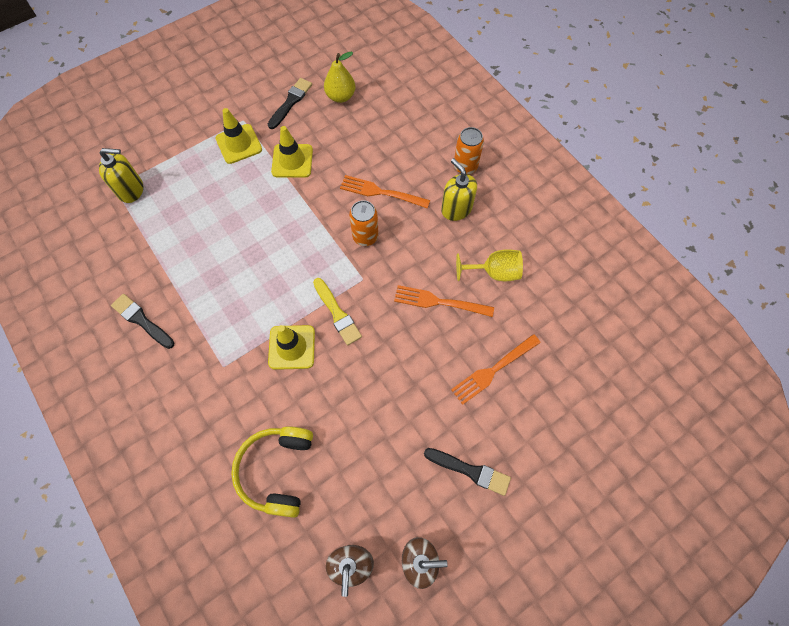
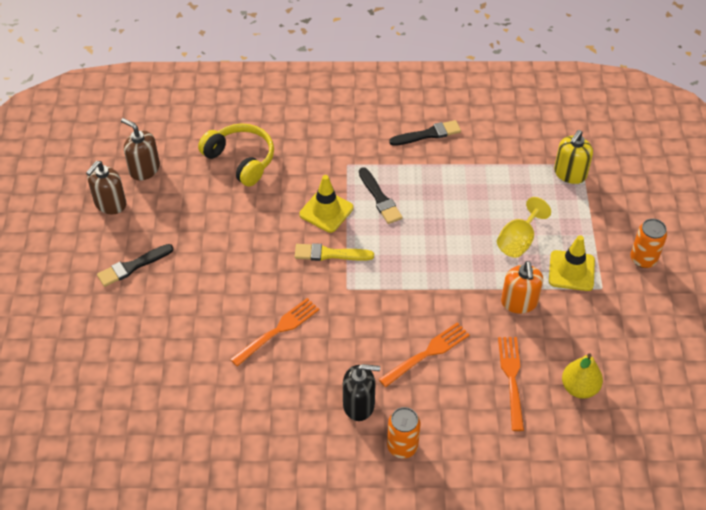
camera: 125 degrees right, 15 degrees down
black brush [268,78,312,129] -> black brush moved to [359,167,403,224]
yellow traffic cone [271,126,313,178] -> orange soap dispenser [501,261,543,314]
orange can [349,200,379,246] -> orange can moved to [630,219,667,268]
yellow soap dispenser [441,158,477,221] -> black soap dispenser [343,364,380,421]
orange fork [451,334,541,405] -> orange fork moved to [498,337,524,431]
yellow goblet [456,249,523,281] -> yellow goblet moved to [497,197,551,258]

